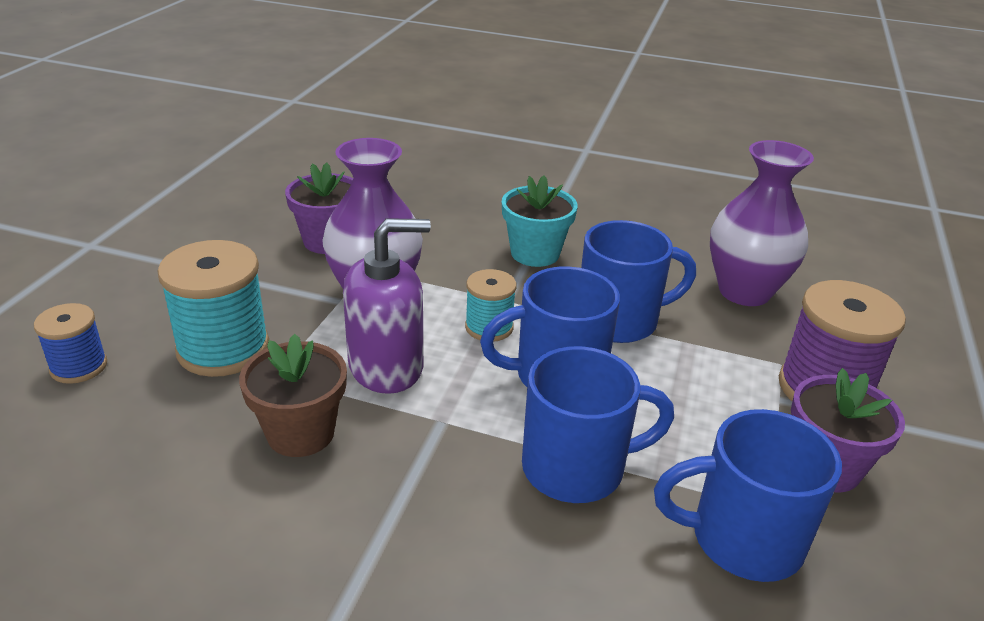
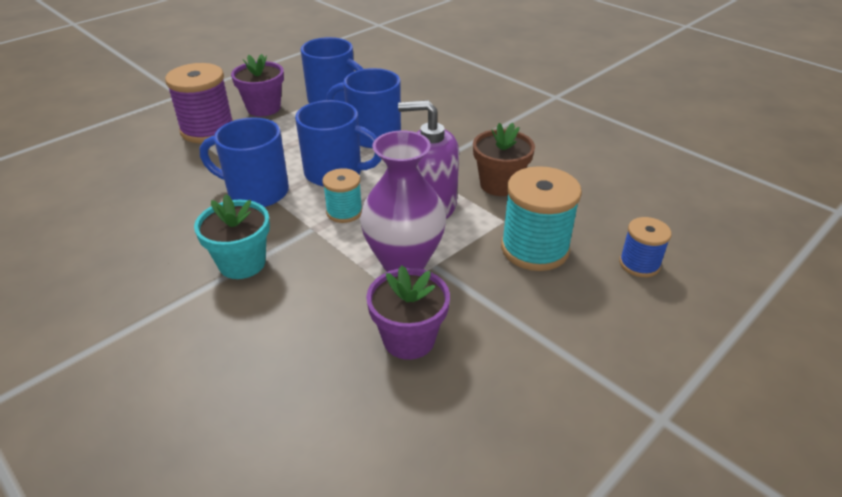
camera: 150 degrees left, 5 degrees up
purple vase [710,140,814,306] -> none

